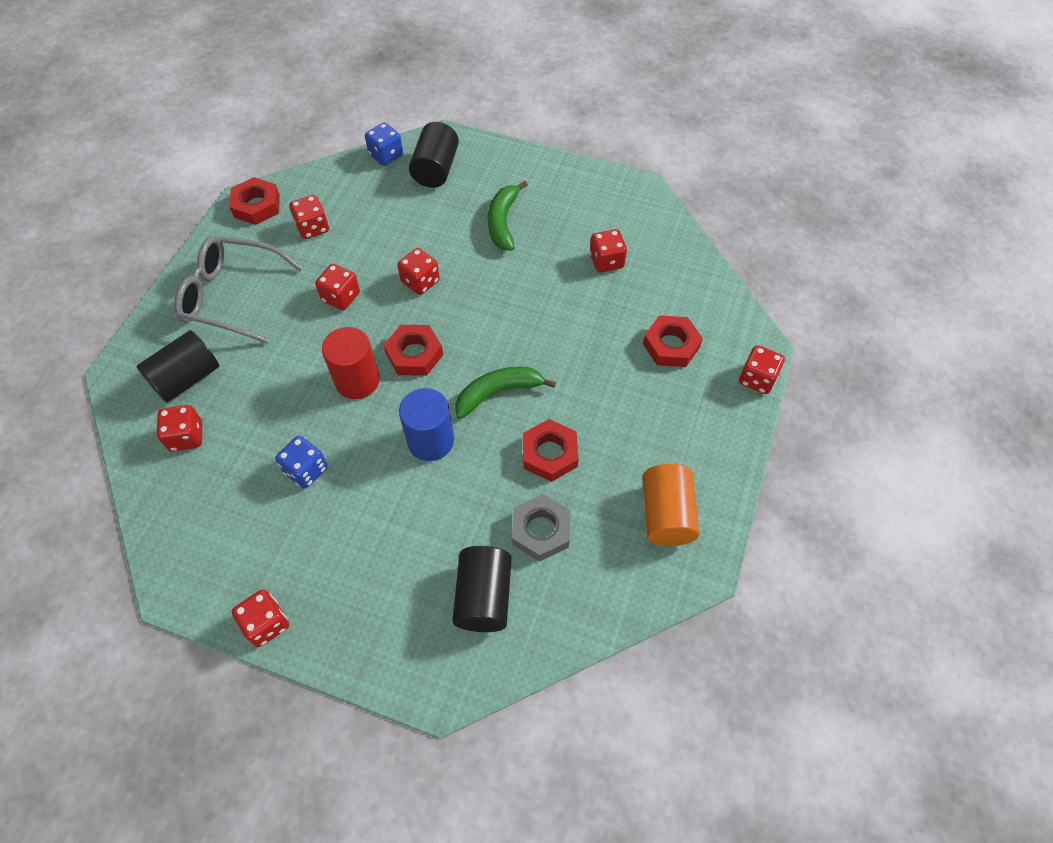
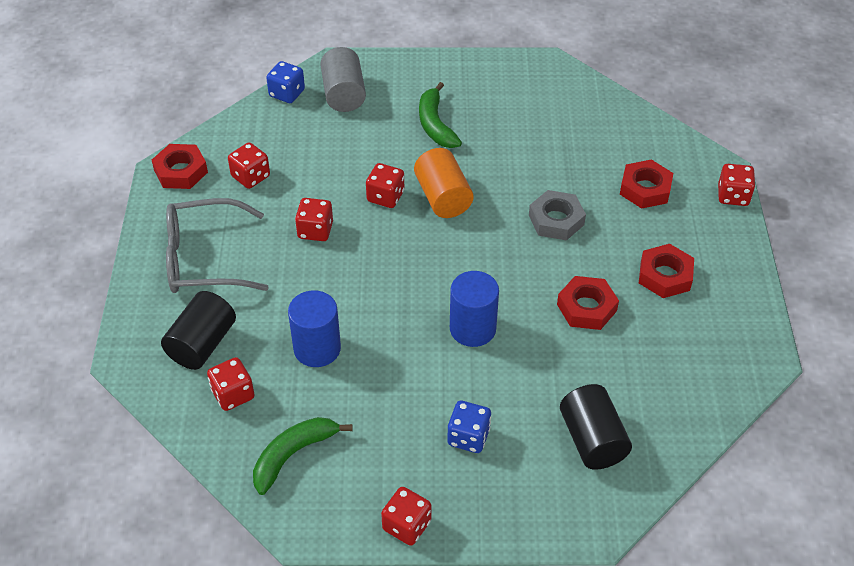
camera: 20 degrees left, 10 degrees down
blue dice [275,436,328,489] -> blue dice moved to [447,401,491,453]
red cylinder [322,327,380,399] -> none
red nut [384,325,443,376] -> red nut moved to [639,244,694,298]
black cylinder [409,122,459,188] -> grey cylinder [320,47,366,112]
green banana [455,366,556,419] -> green banana moved to [253,417,353,495]
grey nut [512,494,570,562] -> grey nut moved to [529,190,586,241]
red dice [590,229,627,273] -> none
orange cylinder [643,464,699,546] -> orange cylinder moved to [414,148,474,218]
none -> blue cylinder [288,291,341,367]

